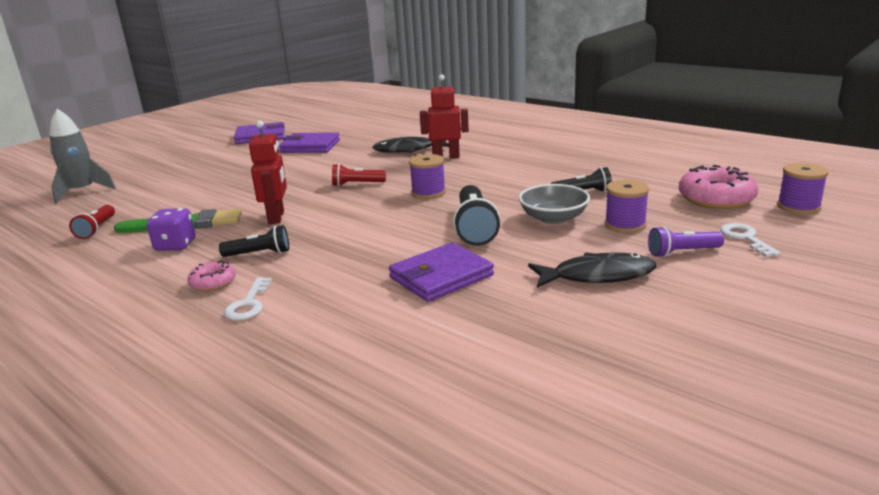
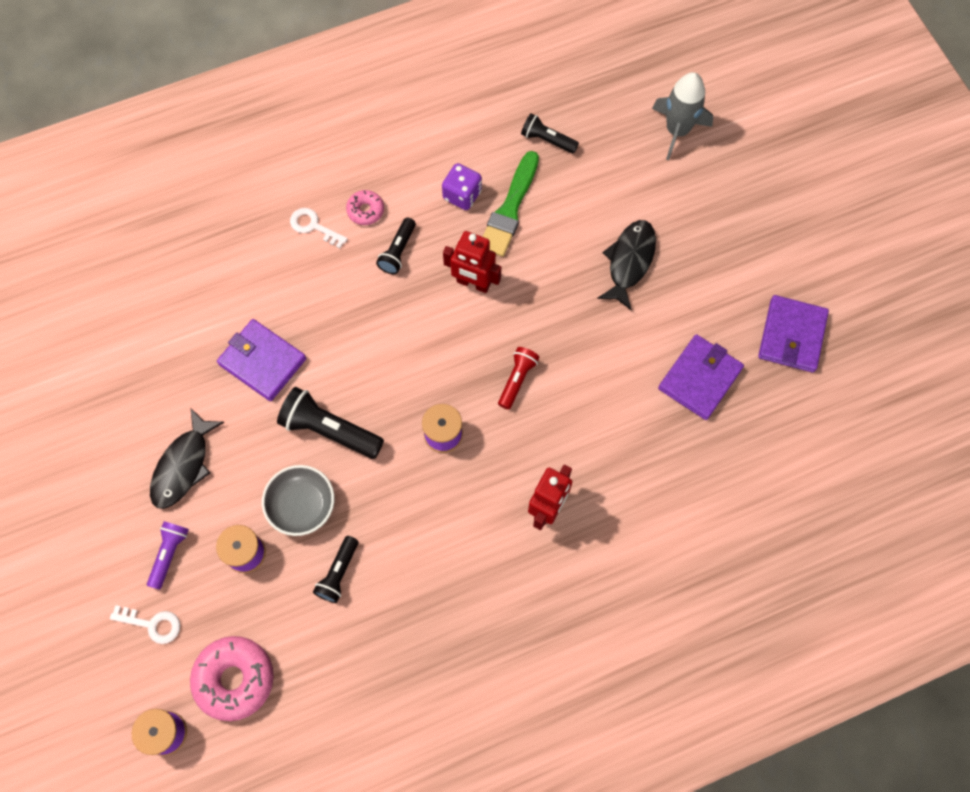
camera: 115 degrees right, 45 degrees up
red flashlight [69,205,115,239] -> black flashlight [521,113,579,154]
black fish [372,137,449,153] -> black fish moved to [597,220,656,311]
purple wallet [389,242,494,302] -> purple wallet turned 45 degrees counterclockwise [217,319,306,401]

